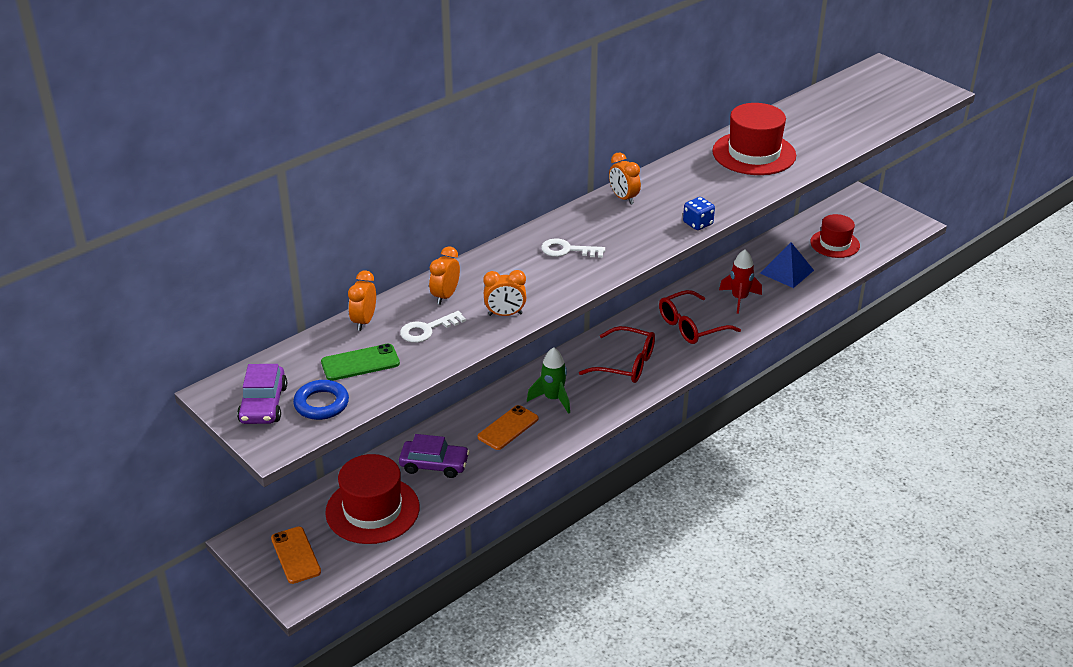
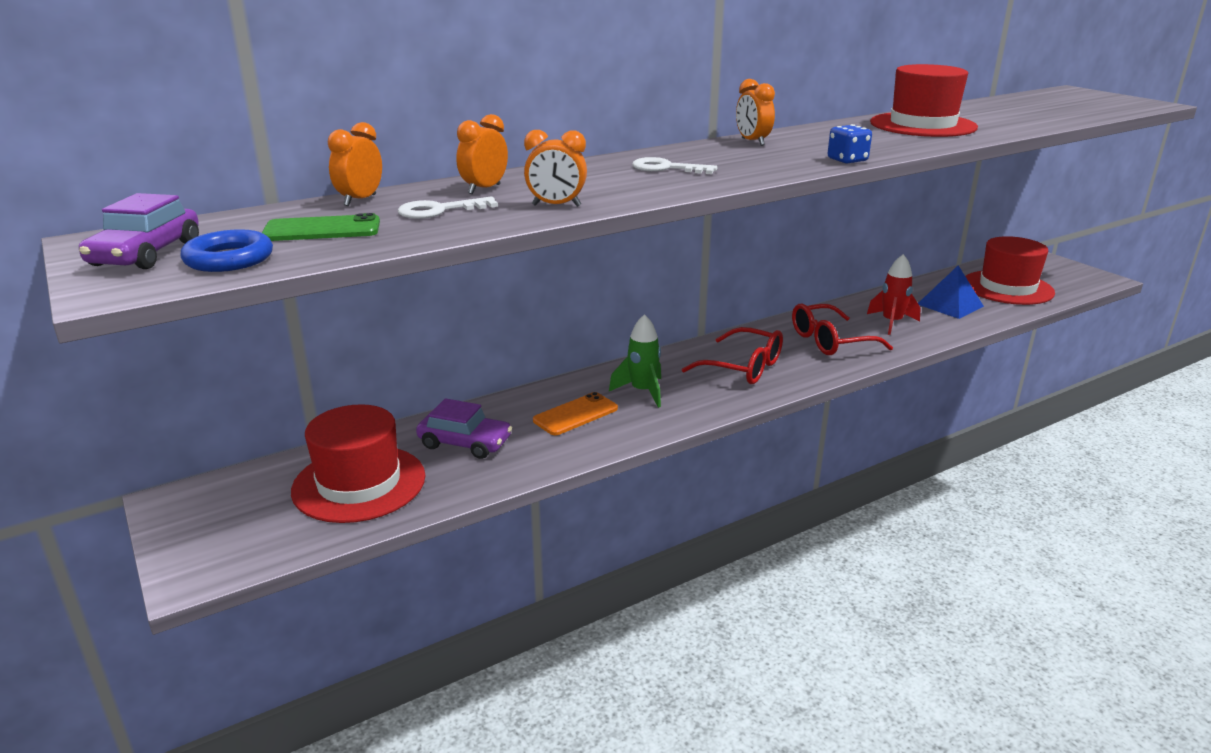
camera: 10 degrees right, 10 degrees down
orange phone [271,527,321,584] -> none
red hat [810,214,860,258] -> red hat [965,236,1055,305], size x1.51

